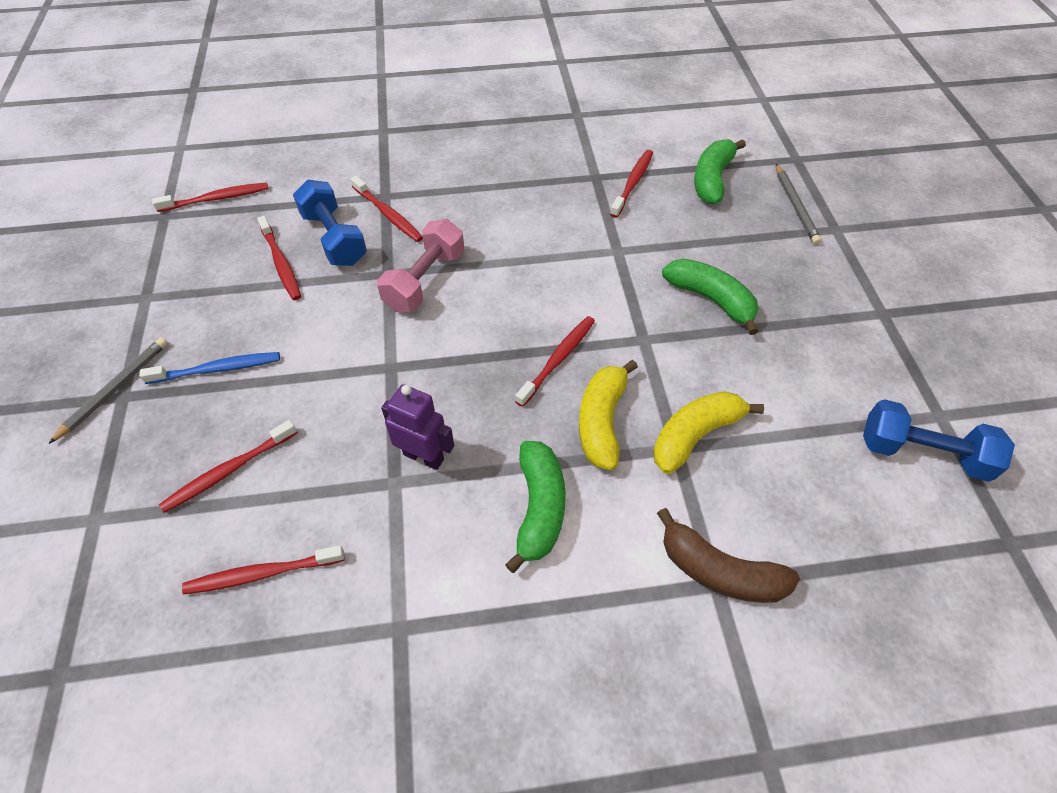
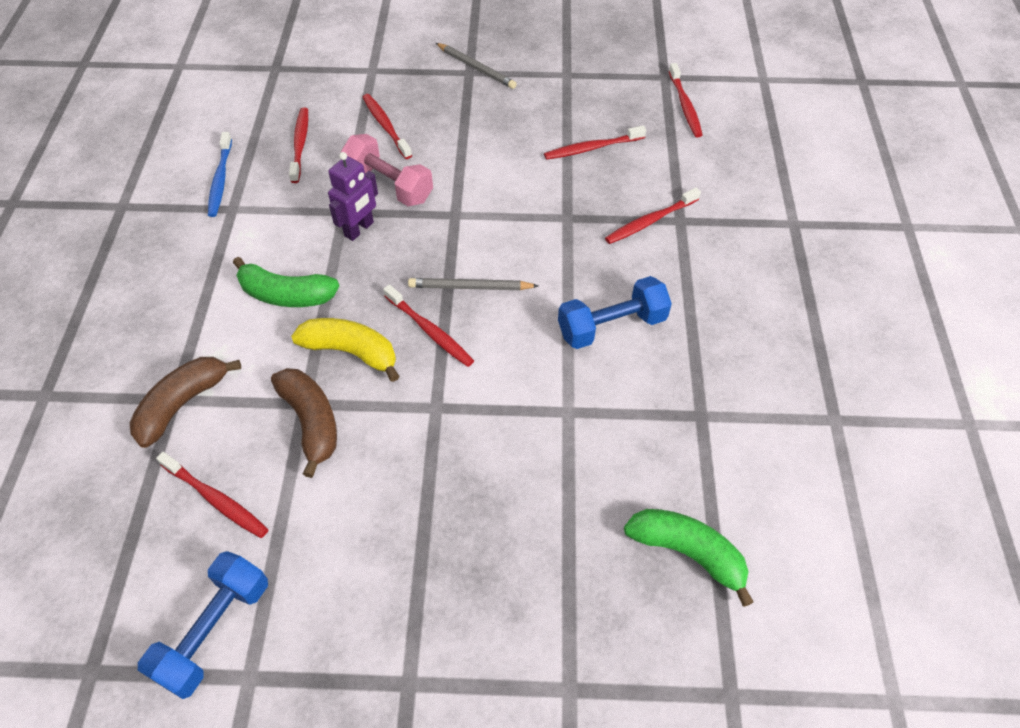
camera: 100 degrees right, 0 degrees up
blue toothbrush [139,352,280,384] -> blue toothbrush moved to [208,132,232,217]
blue dumbbell [293,180,367,266] -> blue dumbbell moved to [558,276,672,349]
pink dumbbell [377,219,464,312] -> pink dumbbell moved to [341,134,433,206]
red toothbrush [610,150,653,218] -> red toothbrush moved to [156,452,269,538]
yellow banana [653,391,764,474] -> brown banana [271,368,337,478]
green banana [662,259,759,335] -> none
grey pencil [776,164,822,245] -> grey pencil moved to [408,278,538,290]

